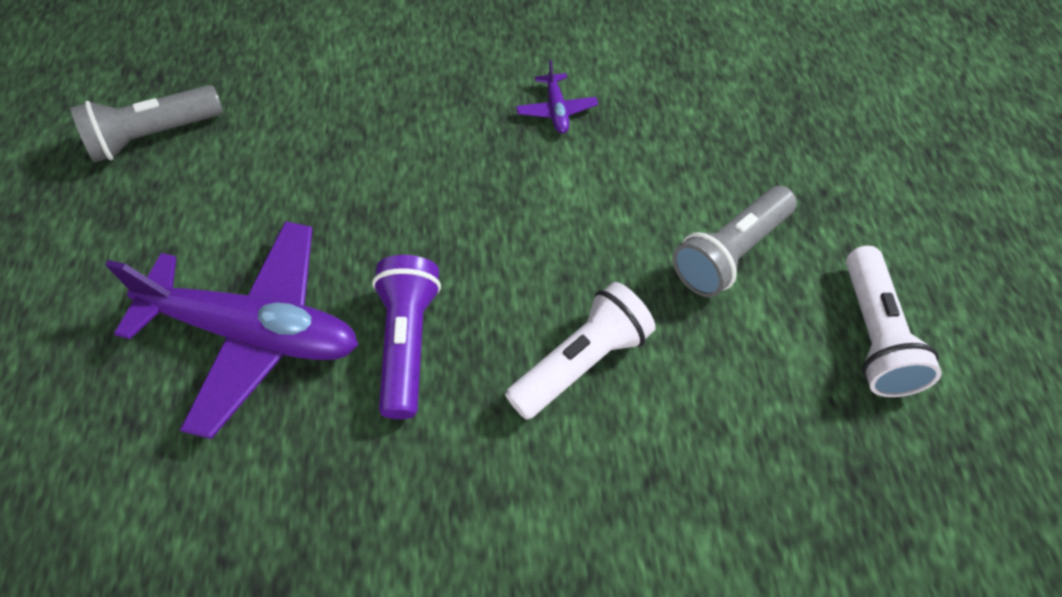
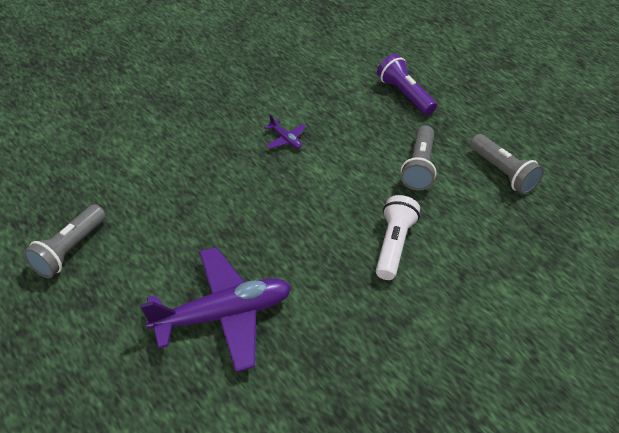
camera: 35 degrees left, 10 degrees down
purple flashlight [372,255,441,419] -> purple flashlight moved to [377,54,437,115]
white flashlight [846,246,942,397] -> grey flashlight [470,134,544,194]

